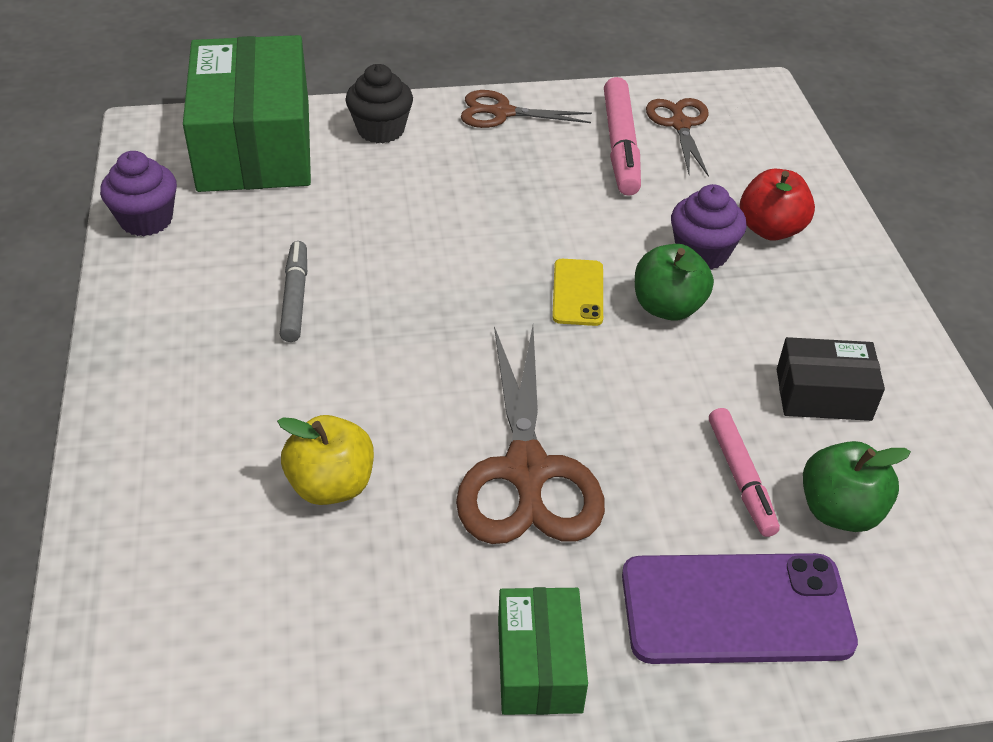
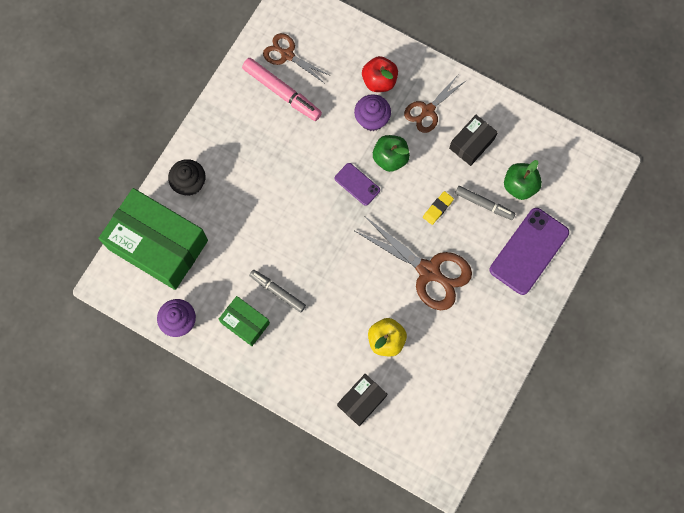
camera: 50 degrees left, 30 degrees up
brown scissors [461,90,592,128] -> brown scissors moved to [404,75,464,133]
green box [498,587,588,715] -> green box moved to [218,296,270,346]
yellow phone [552,259,603,326] -> purple phone [334,163,380,206]
pink marker [709,408,780,537] -> grey marker [455,186,515,220]
none -> black box [337,374,387,426]
none -> yellow eraser [423,191,454,225]

